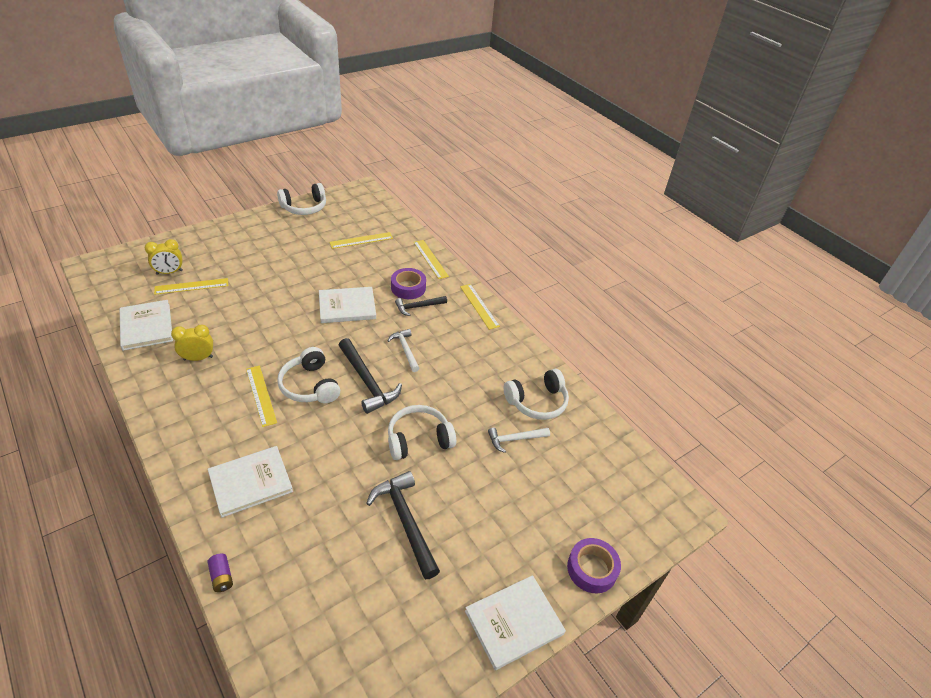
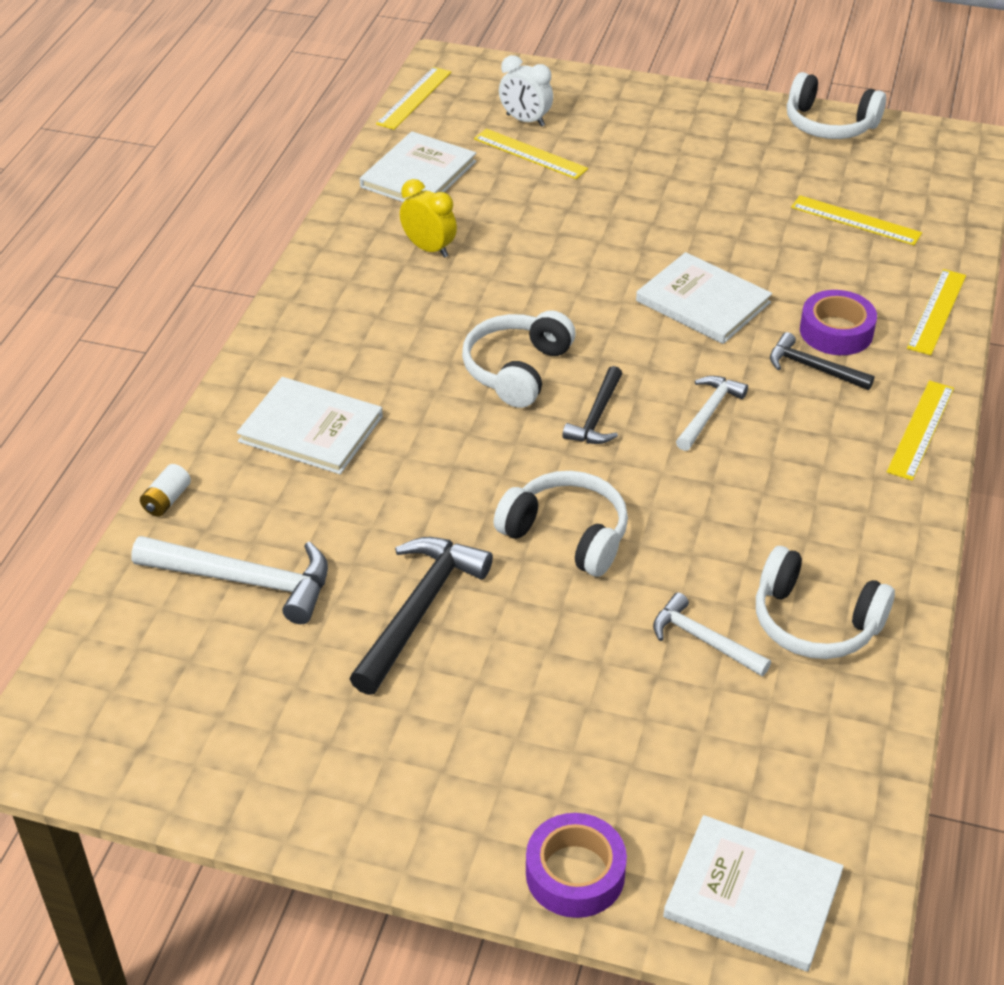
camera: 55 degrees right, 0 degrees up
yellow clock [145,239,183,275] -> white clock [499,55,553,127]
purple battery [207,554,233,592] -> white battery [140,464,191,517]
yellow ruler [246,365,277,427] -> yellow ruler moved to [376,67,451,130]
black hammer [338,338,402,414] -> black hammer [562,366,622,444], size x0.61
white book [465,575,566,670] -> white book moved to [663,815,844,972]
none -> white hammer [131,536,328,624]

